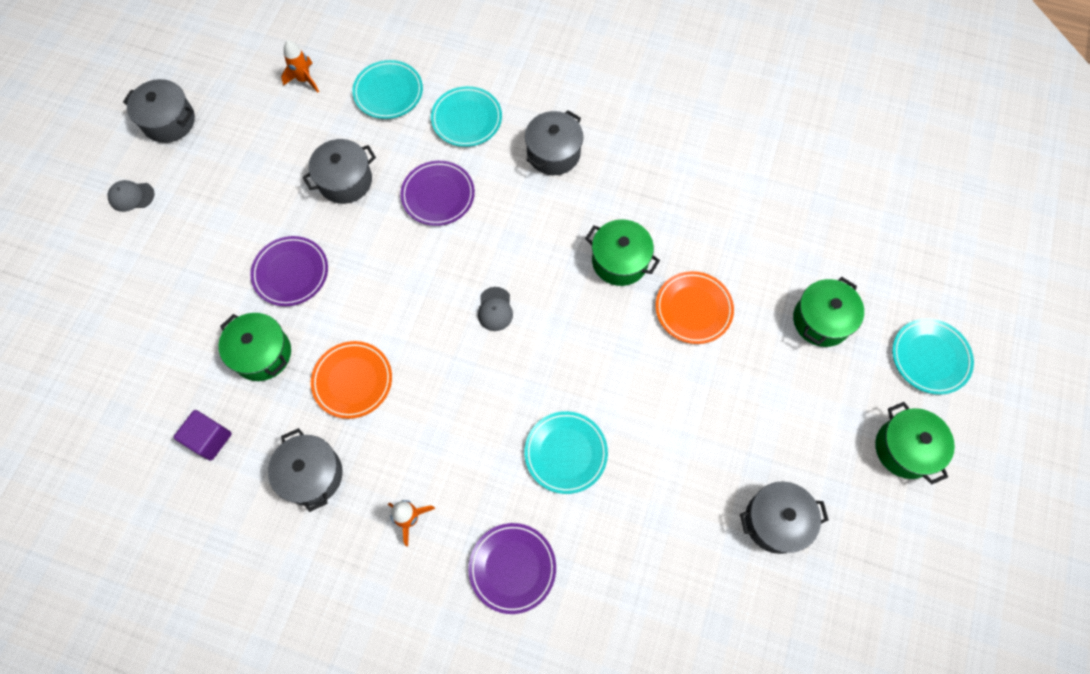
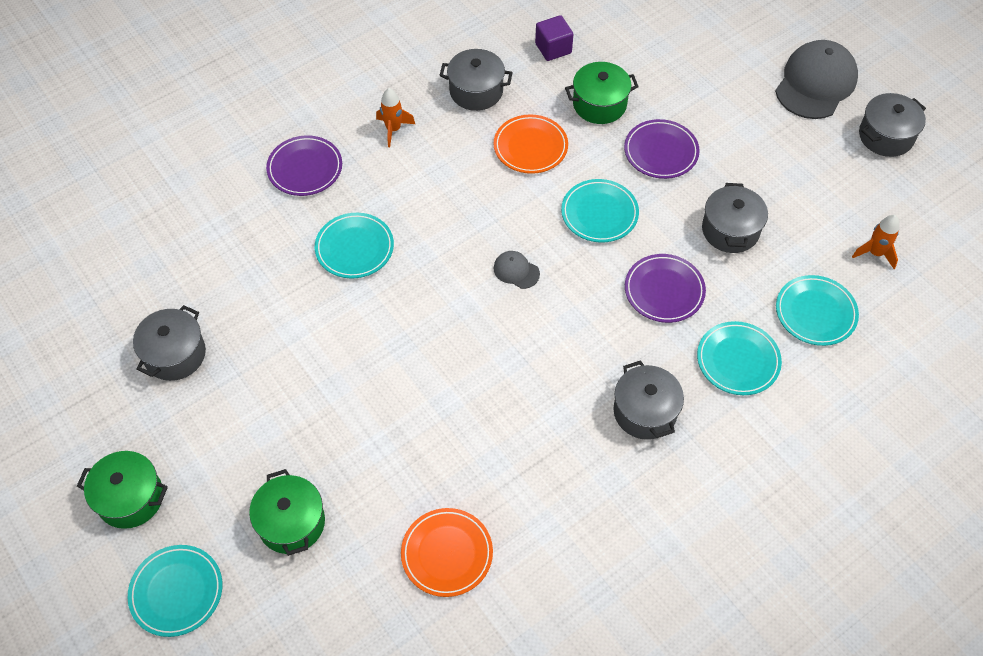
camera: 125 degrees right, 10 degrees down
grey cap [108,180,154,212] -> grey cap [775,40,858,119], size x2.23
green pot [585,219,660,286] -> none
orange plate [656,271,734,344] -> orange plate moved to [401,508,493,597]
none -> turquoise plate [561,179,639,243]

